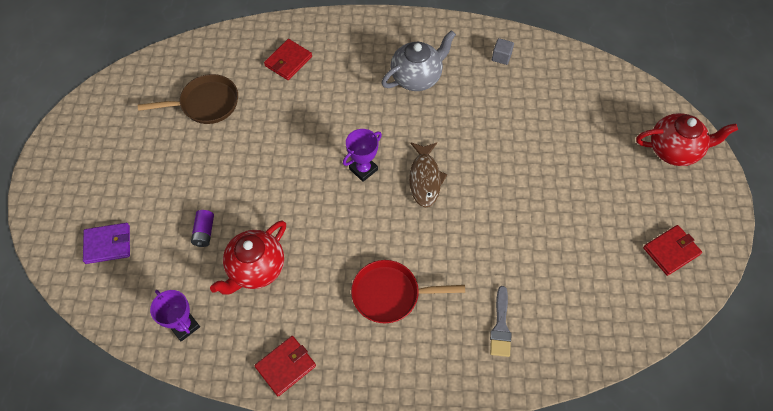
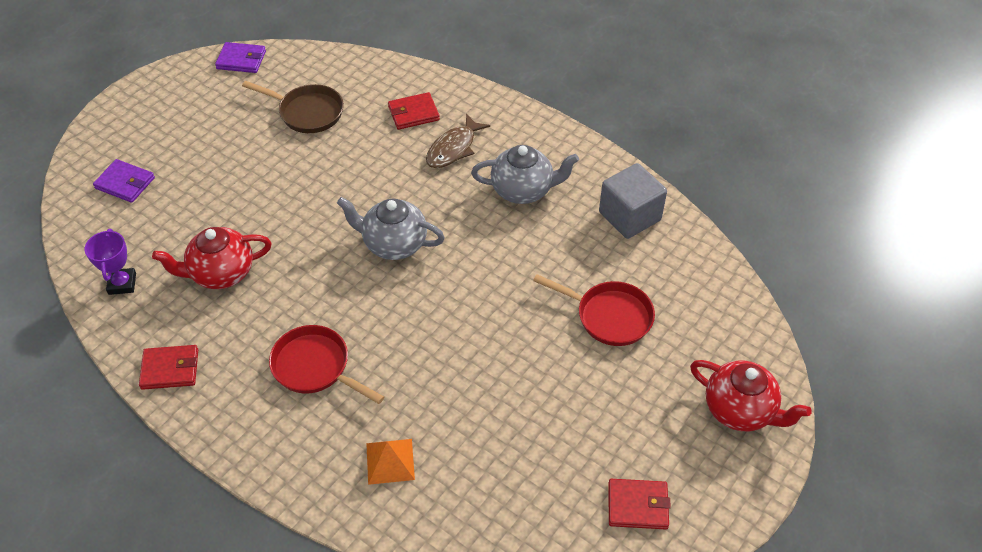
camera: 35 degrees right, 10 degrees down
purple battery [191,210,214,247] -> none
purple trophy [343,129,382,182] -> grey teapot [337,197,445,260]
brown fish [409,142,447,208] -> brown fish moved to [426,114,490,168]
grey brush [490,286,511,357] -> orange pyramid [366,439,415,485]
grey cube [492,38,514,65] -> grey cube [599,163,667,239], size x2.19
none -> purple wallet [215,42,266,73]
none -> red pan [533,274,655,346]

